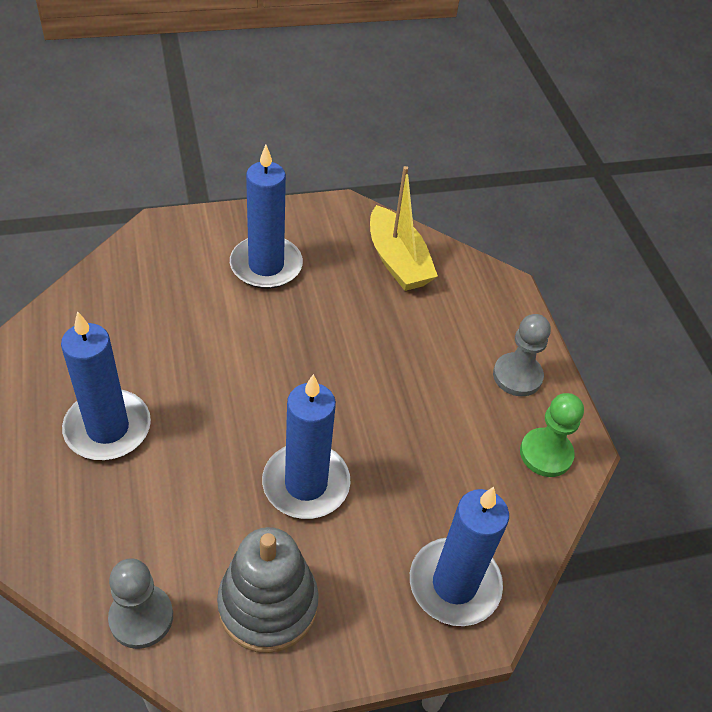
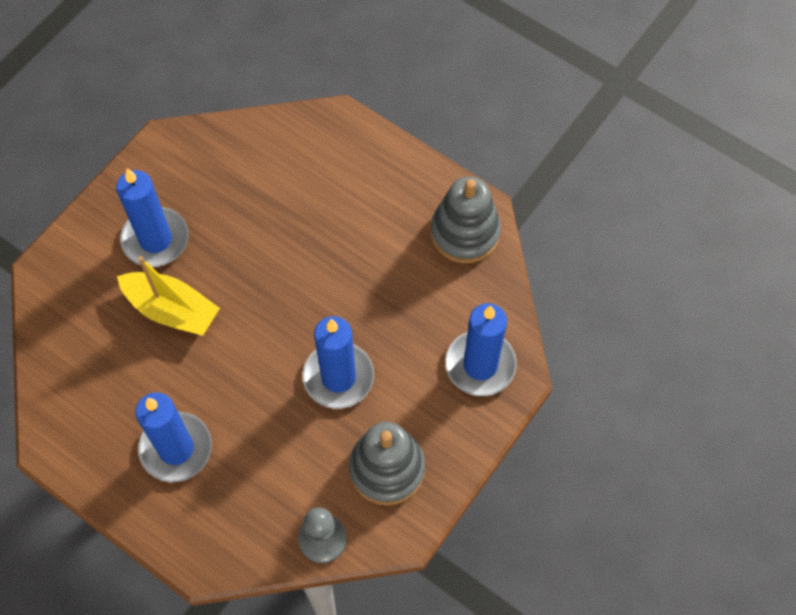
camera: 35 degrees left, 15 degrees up
yellow boat [370,166,438,291] -> yellow boat moved to [117,256,220,336]
grey pawn [493,314,551,396] -> none
green pawn [520,393,584,477] -> grey stacking toy [431,176,501,263]

